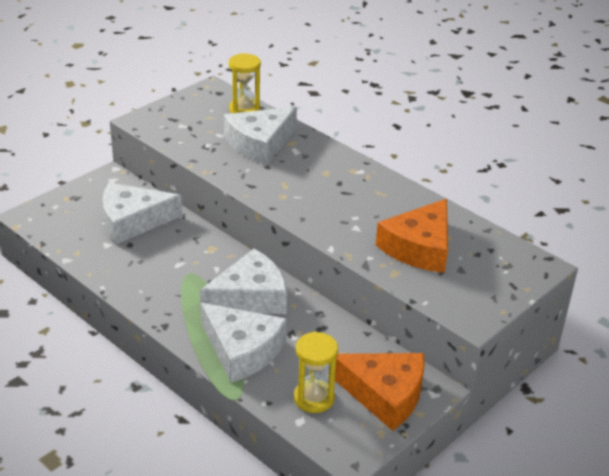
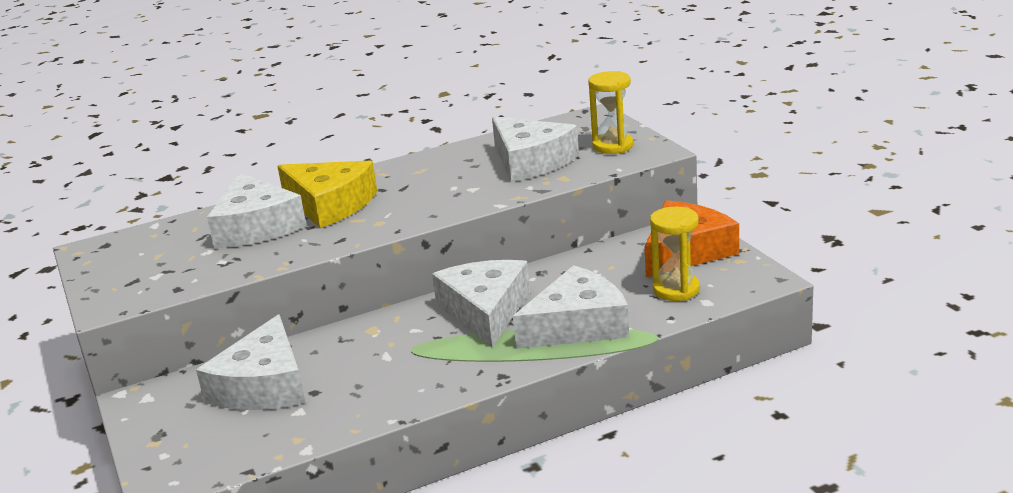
camera: 65 degrees left, 10 degrees down
yellow hourglass [229,53,261,113] -> yellow hourglass moved to [588,71,633,154]
orange cheese [376,199,448,273] -> white cheese [492,117,579,182]
none -> yellow cheese [277,161,377,228]

